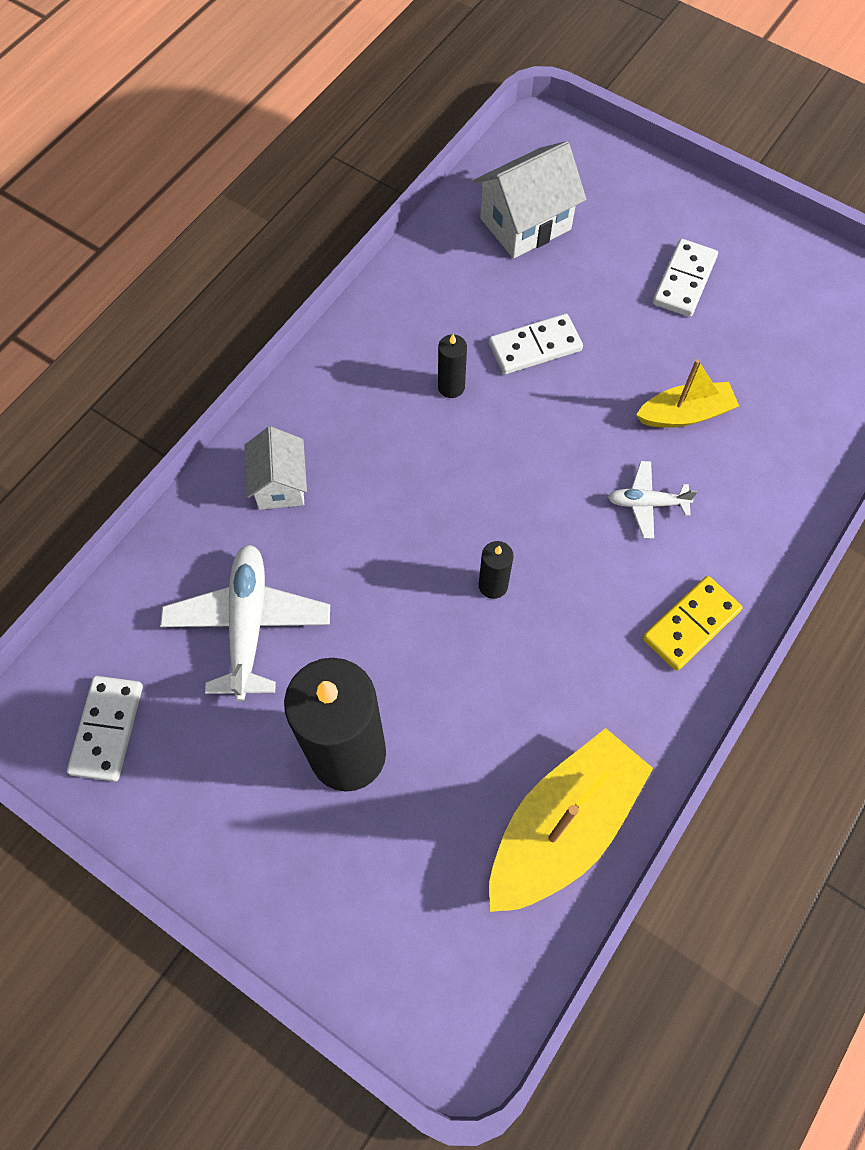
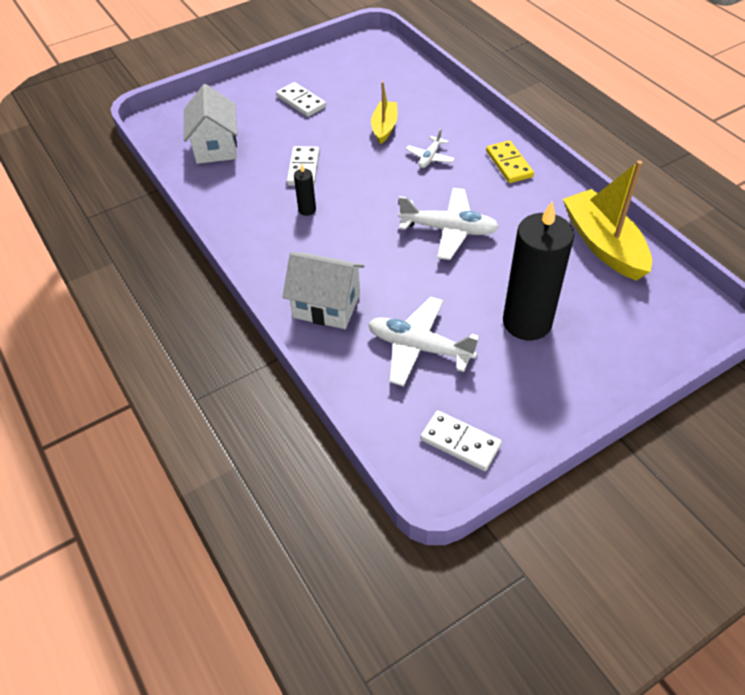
camera: 65 degrees left, 15 degrees down
white house [244,426,307,510] -> white house [283,252,364,329], size x1.51
black candle [479,541,514,599] -> white plane [398,188,499,260]

